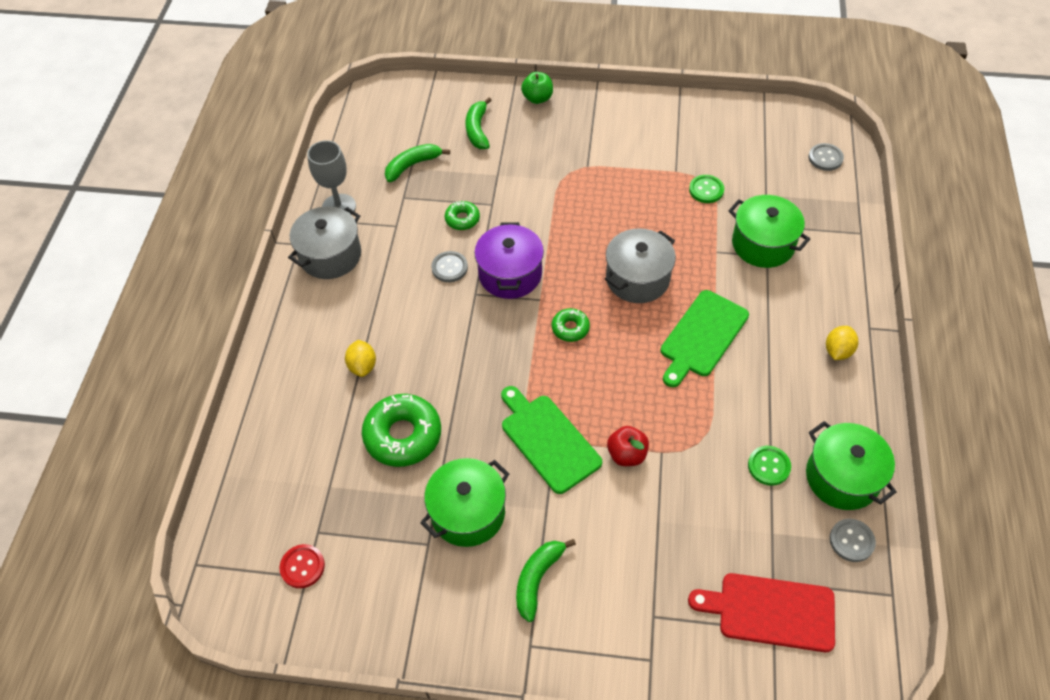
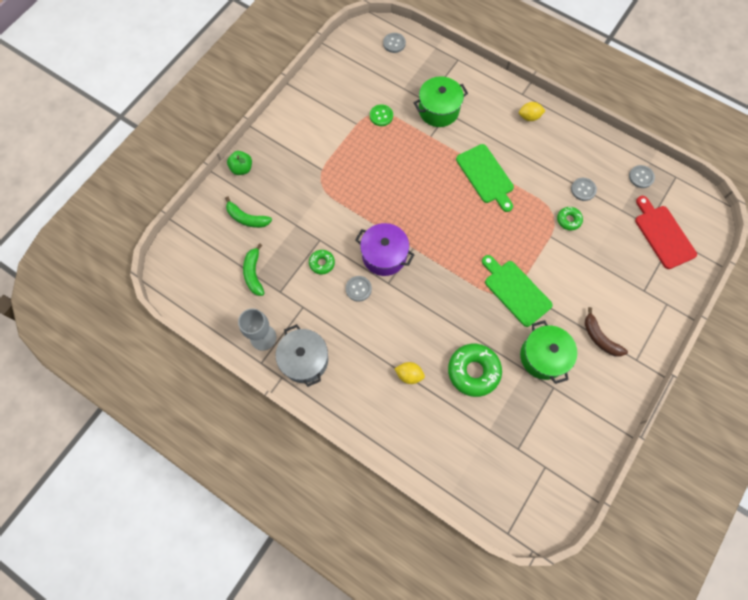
camera: 65 degrees left, 15 degrees up
red button [280,544,325,588] -> none
green cutting board [501,386,602,494] -> green cutting board turned 60 degrees clockwise [482,255,553,327]
green banana [516,539,576,622] -> brown banana [585,307,628,357]
green donut [552,308,590,342] -> green donut moved to [557,207,583,230]
grey pot [605,228,676,303] -> none
red apple [607,426,649,466] -> none
red cutting board [688,573,835,652] -> red cutting board turned 120 degrees clockwise [635,196,697,269]
green button [748,446,791,486] -> grey button [571,178,597,201]
green pot [806,421,897,510] -> none
yellow lemon [826,326,858,360] -> yellow lemon turned 60 degrees counterclockwise [519,102,546,121]

